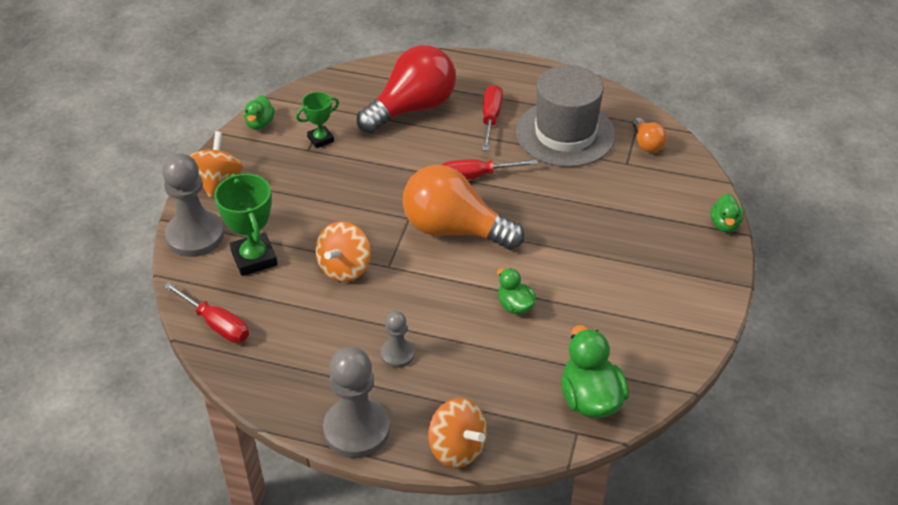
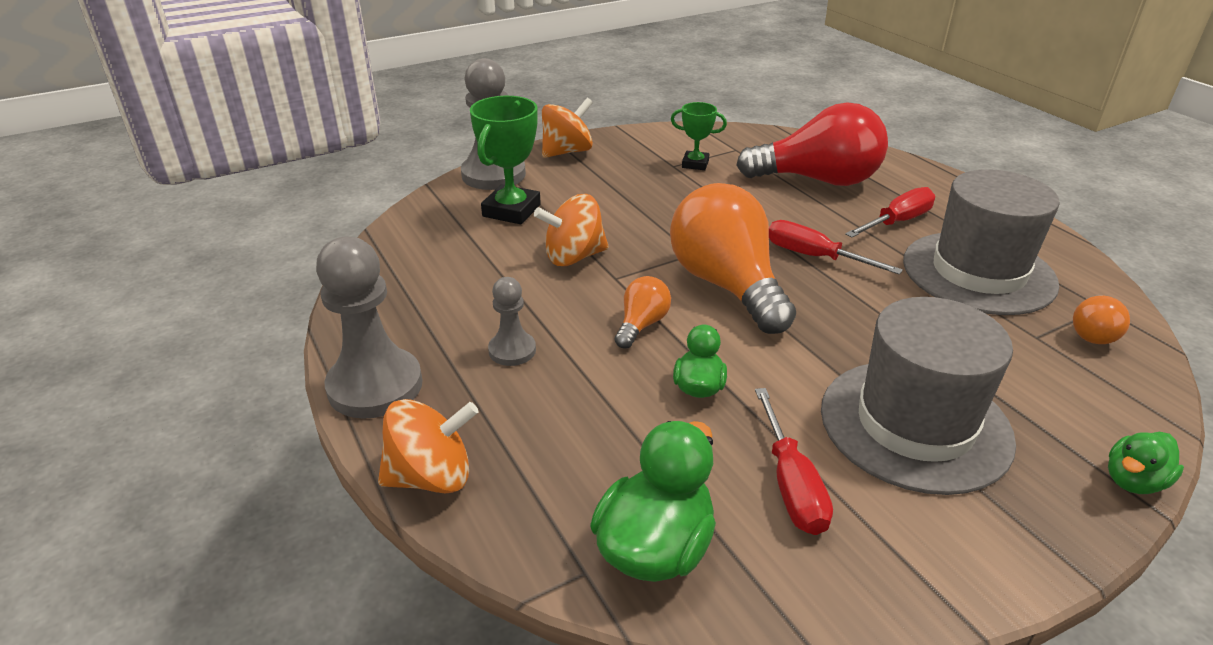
camera: 45 degrees right, 10 degrees down
red screwdriver [164,282,249,343] -> red screwdriver moved to [755,388,833,535]
green duck [244,95,275,130] -> none
orange spinning top [428,398,487,468] -> orange spinning top turned 105 degrees counterclockwise [378,399,479,493]
none -> orange light bulb [615,276,671,349]
none -> grey hat [821,297,1016,495]

